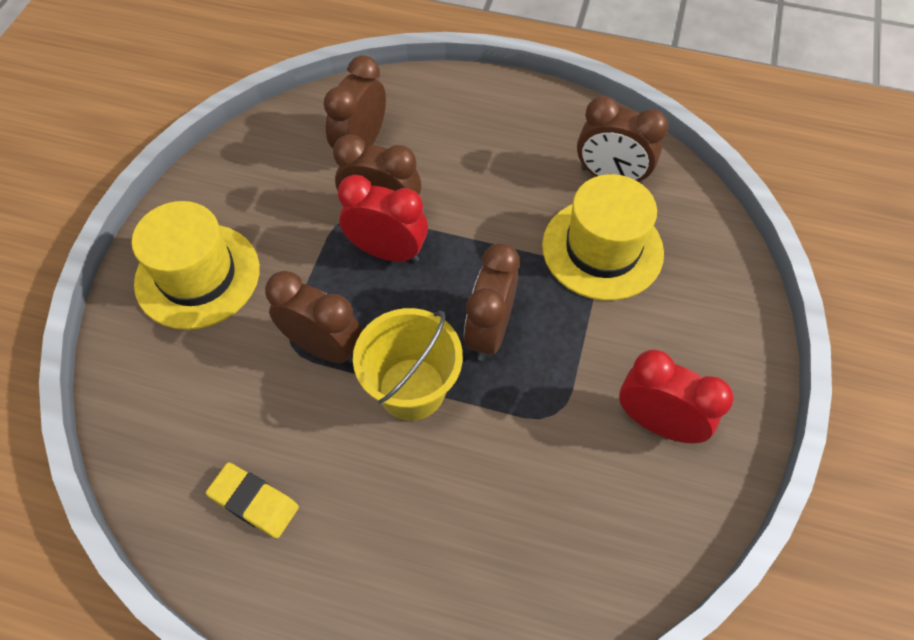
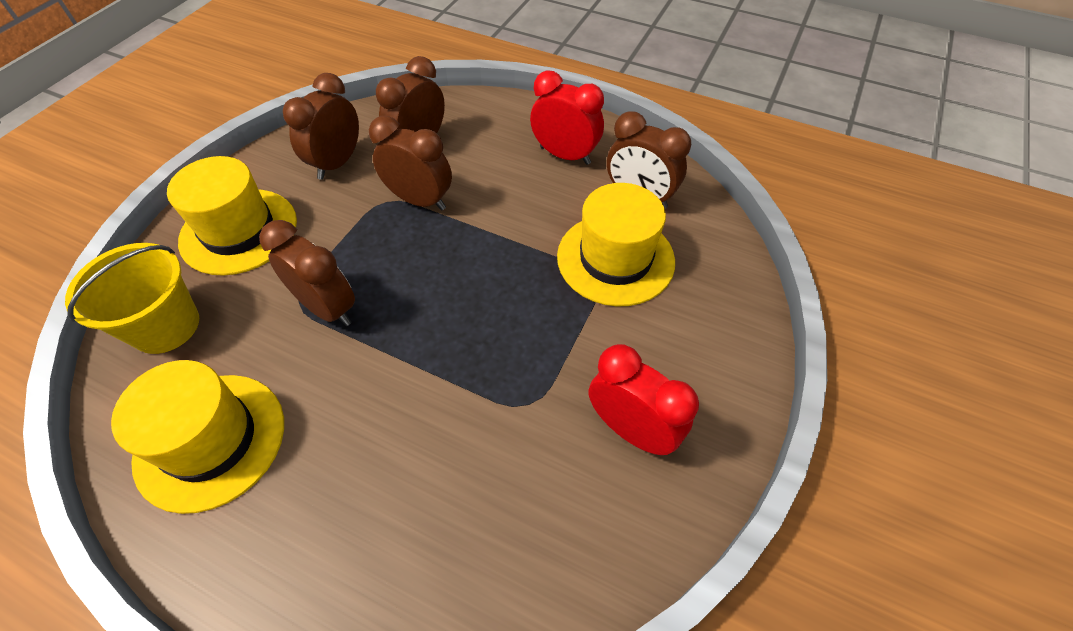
camera: 10 degrees right, 5 degrees down
yellow eraser [206,462,299,538] -> yellow hat [111,360,284,514]
red clock [338,175,428,262] -> red clock moved to [530,71,604,165]
yellow bucket [353,308,463,420] -> yellow bucket moved to [65,243,199,354]
brown clock [464,243,520,361] -> brown clock moved to [283,73,359,180]

